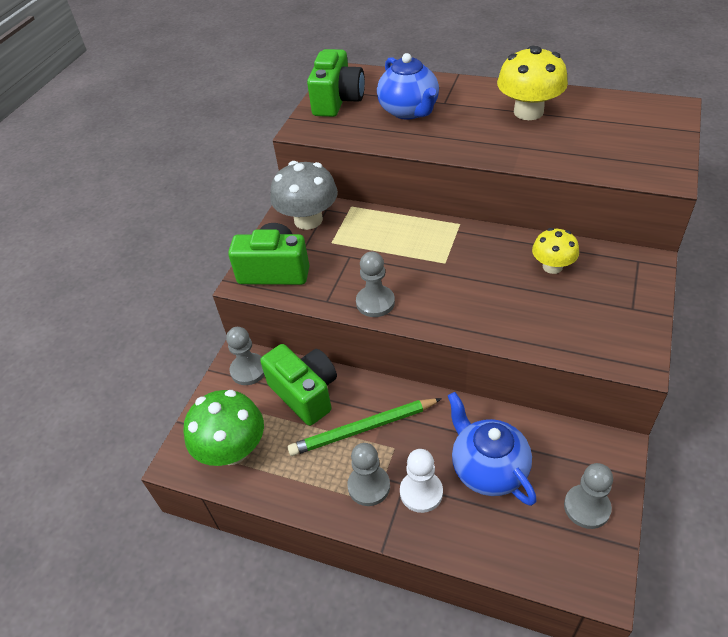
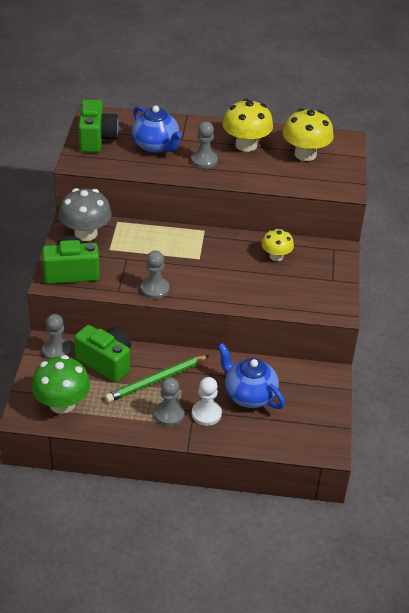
camera: 20 degrees left, 5 degrees down
grey pawn [564,463,613,529] -> grey pawn moved to [191,122,218,169]
none -> yellow mushroom [283,108,334,161]

